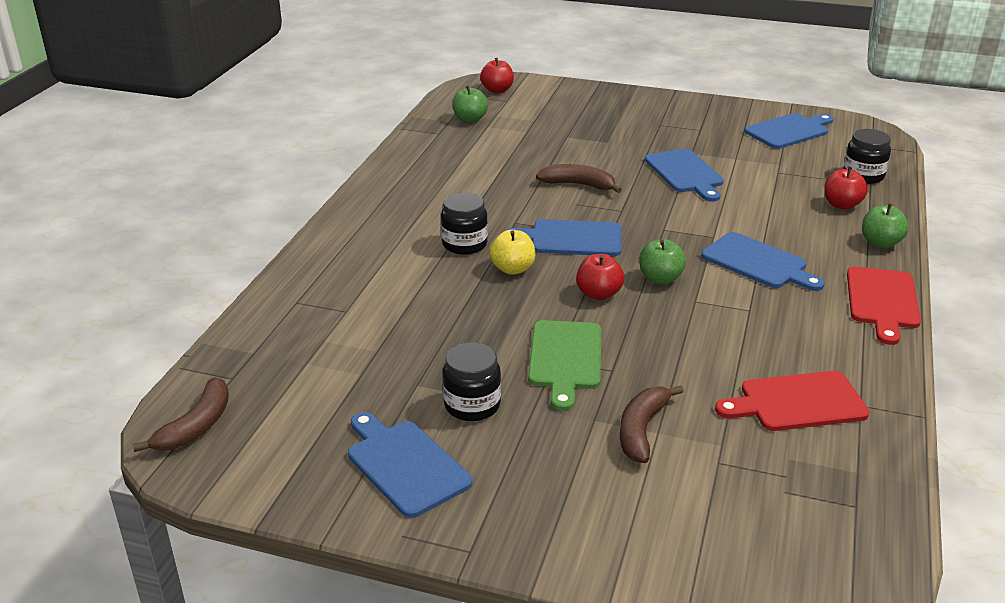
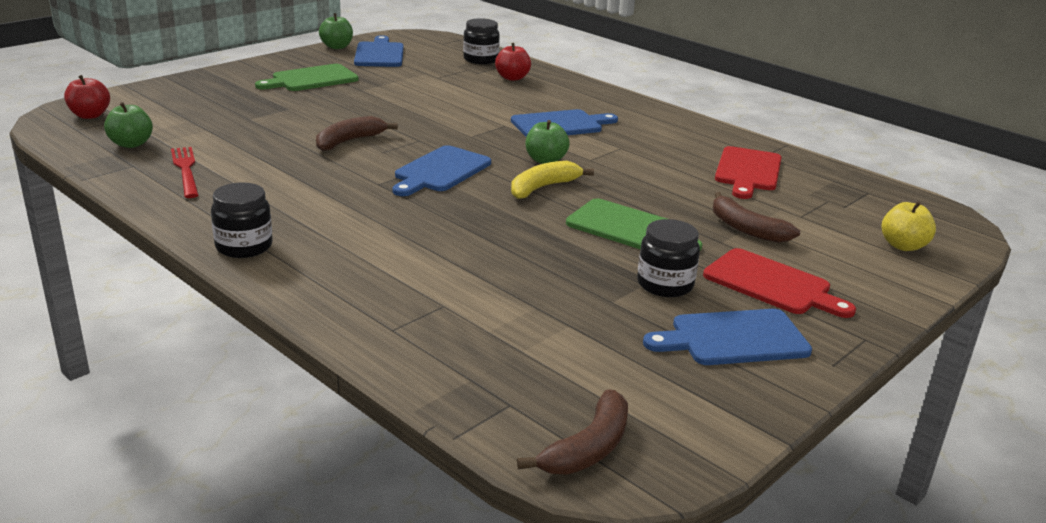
camera: 65 degrees left, 5 degrees down
brown banana [133,377,229,452] -> brown banana turned 75 degrees clockwise [517,389,628,475]
black jar [441,192,488,255] -> black jar moved to [211,183,272,258]
yellow apple [489,230,536,275] -> yellow apple moved to [882,201,936,251]
red apple [576,254,624,300] -> yellow banana [511,161,594,199]
blue cutting board [645,148,724,202] -> none
red cutting board [847,267,921,345] -> red cutting board moved to [703,248,856,318]
green apple [862,203,909,248] -> green apple moved to [319,13,353,49]
none -> red fork [171,147,199,198]
none -> green cutting board [255,64,359,91]

